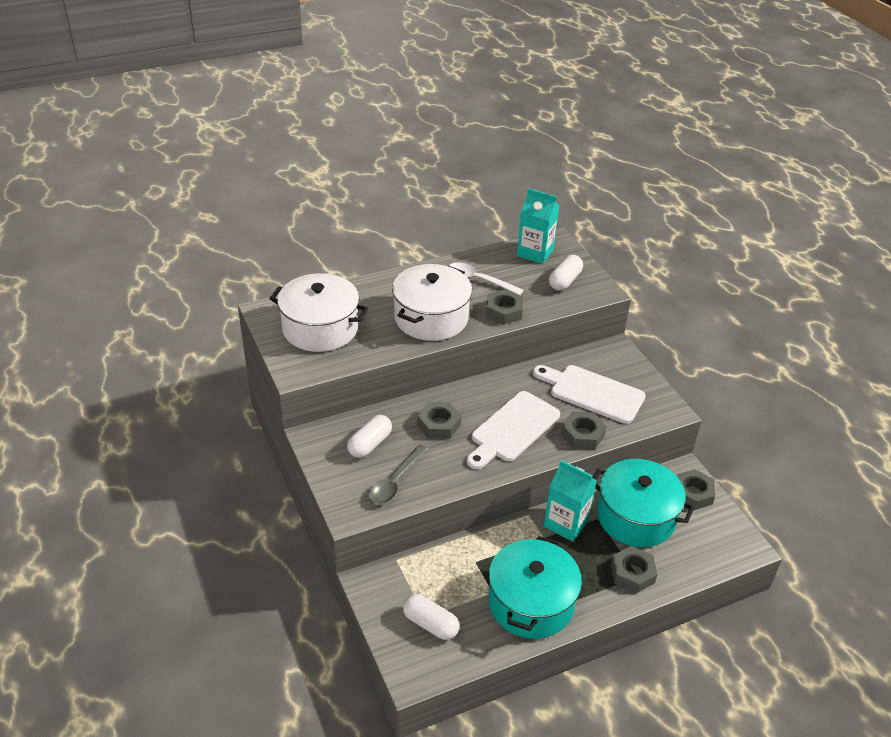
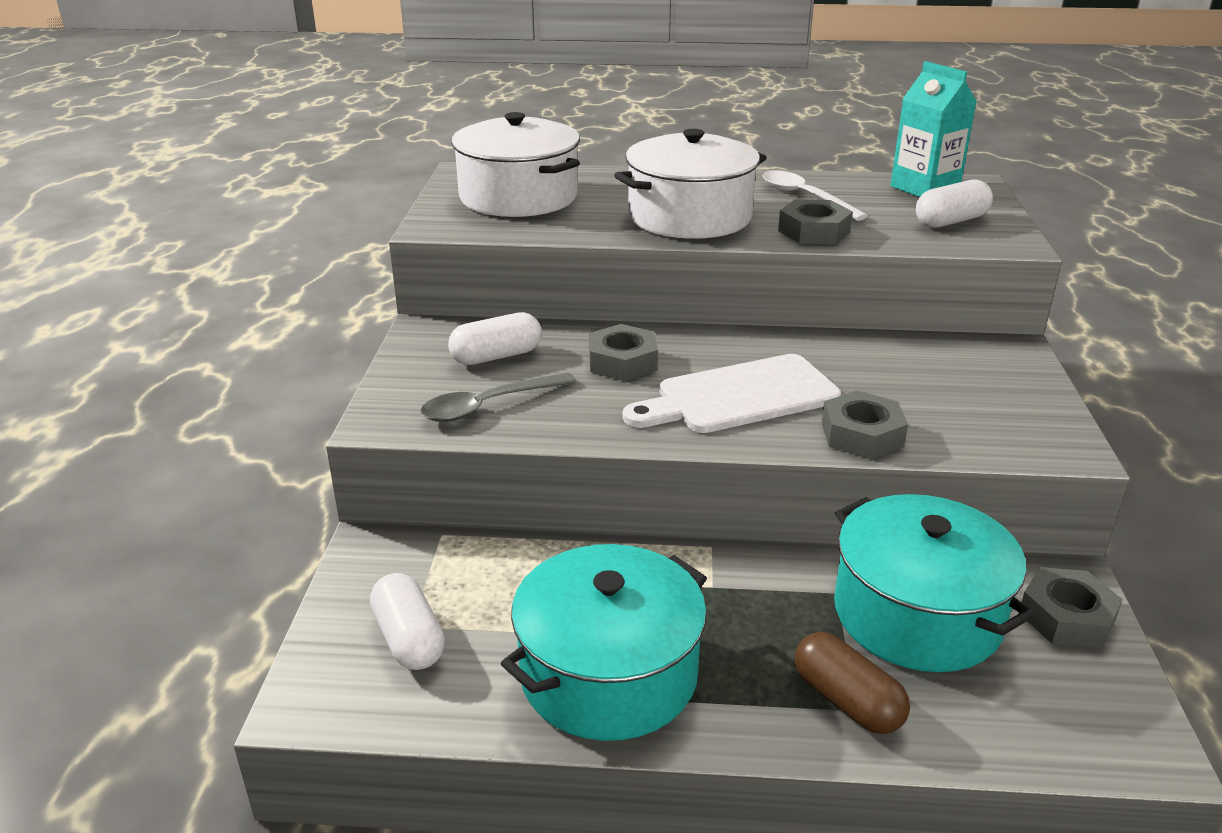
camera: 30 degrees right, 10 degrees down
white cutting board [533,365,646,424] -> none
turquoise carton [544,460,597,542] -> none
grey nut [611,546,658,593] -> brown capsule [795,632,910,734]

